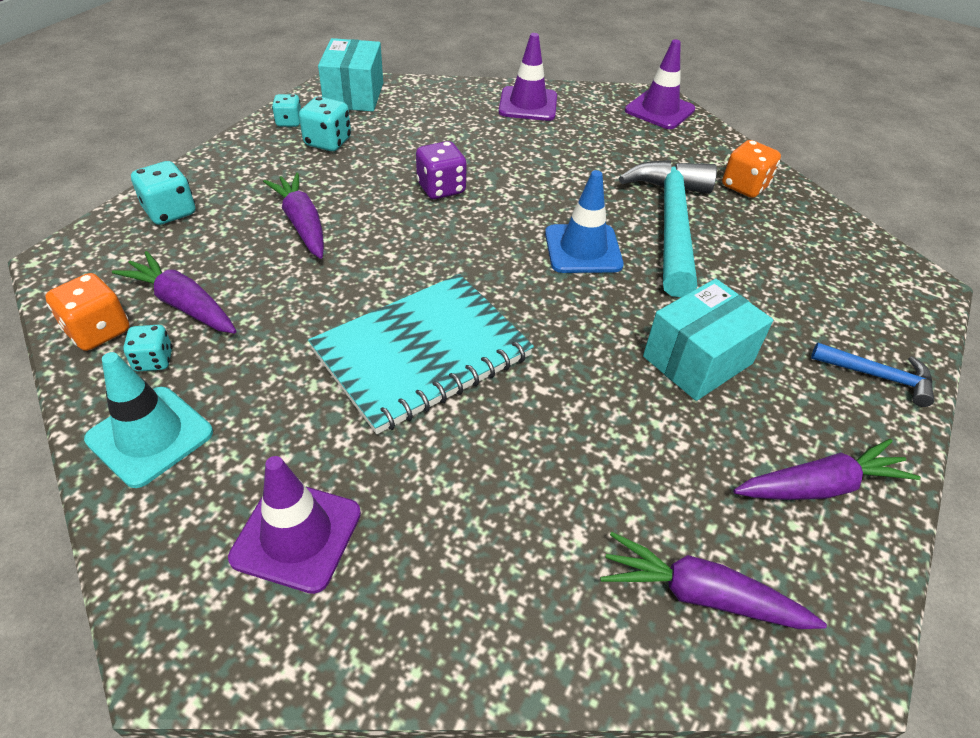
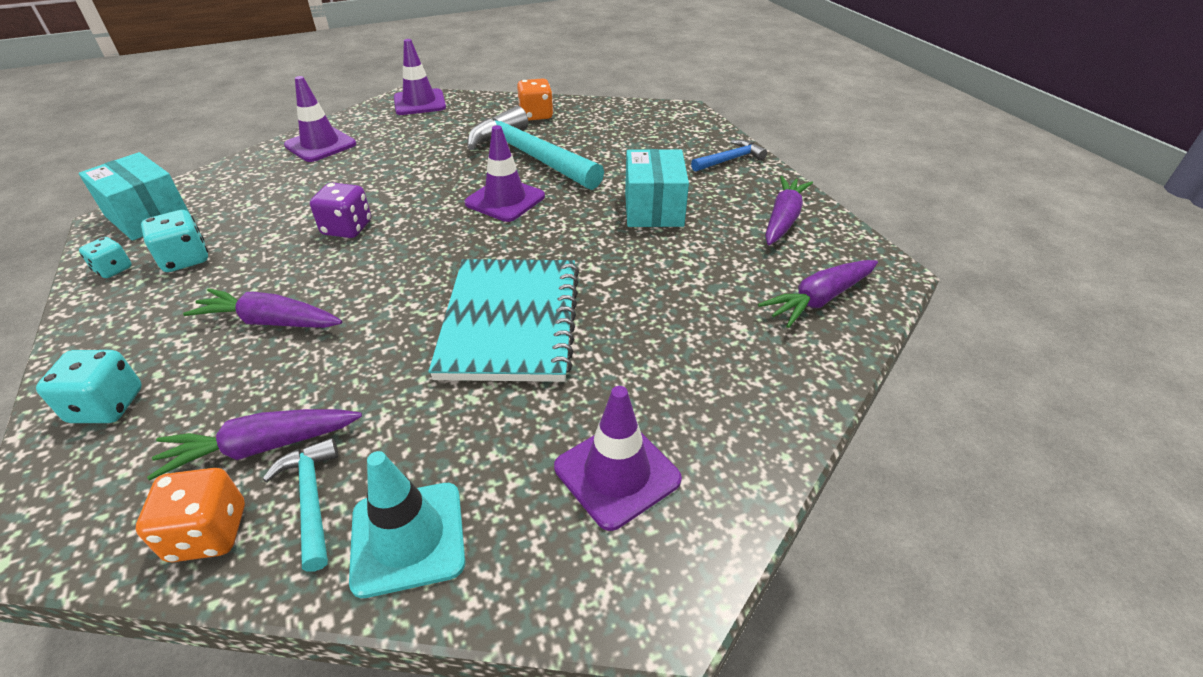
camera: 50 degrees left, 5 degrees down
turquoise dice [123,325,173,371] -> turquoise hammer [262,438,338,572]
blue traffic cone [545,170,624,273] -> purple traffic cone [464,125,545,222]

